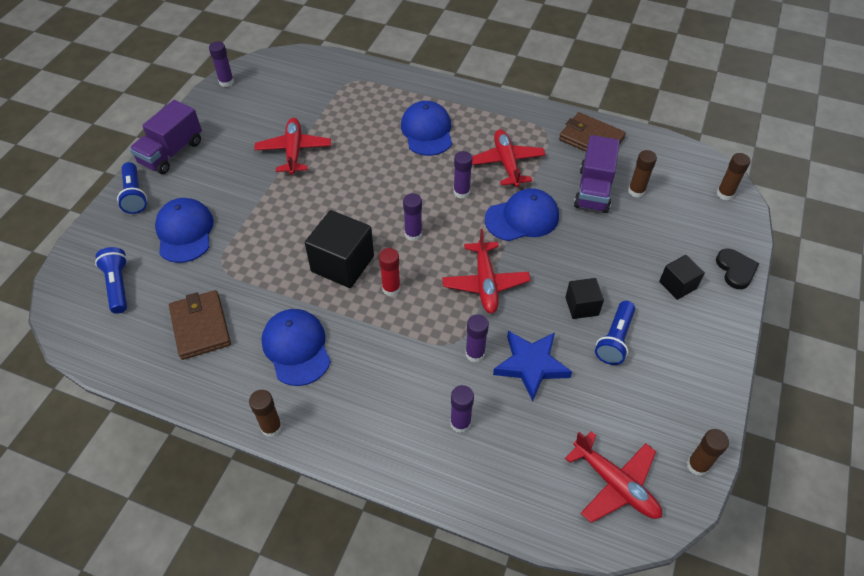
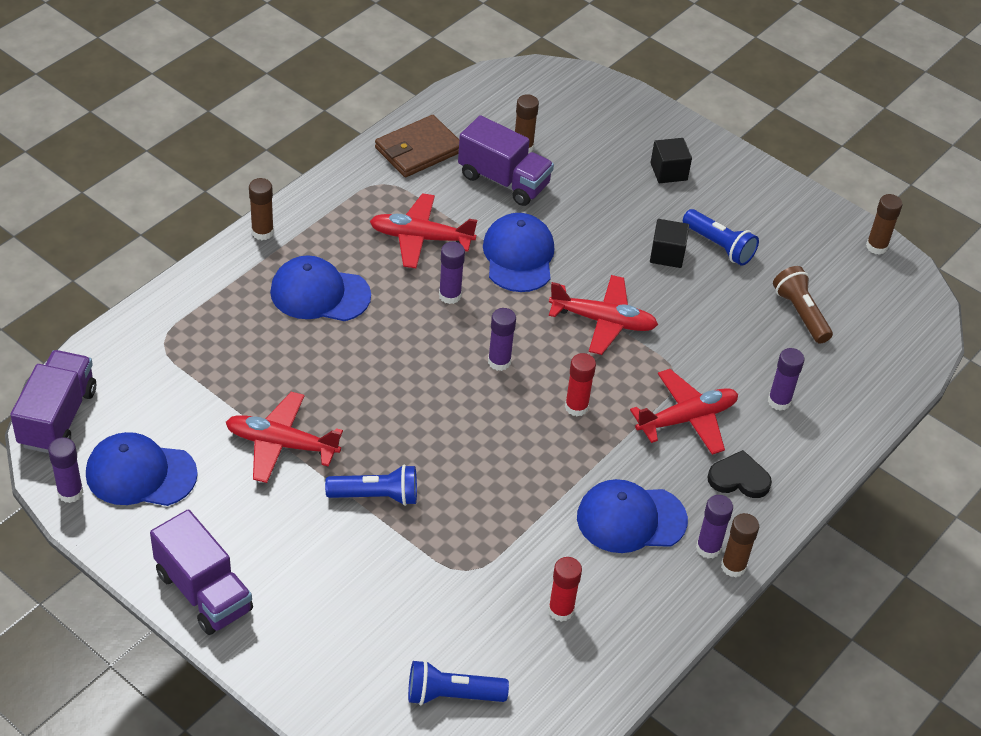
camera: 75 degrees left, 5 degrees down
blue flashlight [117,162,147,214] -> blue flashlight moved to [325,465,417,506]
blue cap [155,198,214,263] -> blue cap moved to [86,432,198,506]
brown wallet [169,290,231,360] -> red glue stick [548,557,582,622]
black cube [305,210,374,288] -> none
purple glue stick [465,314,489,362] -> purple glue stick moved to [696,495,733,559]
blue star [493,331,572,401] -> none
red plane [565,431,662,523] -> red plane moved to [630,369,738,455]
black heart [716,249,759,289] -> black heart moved to [707,450,772,498]
brown glue stick [717,153,751,201] -> brown glue stick moved to [249,178,274,240]
none -> purple truck [10,350,96,453]
none -> brown flashlight [773,266,833,344]

